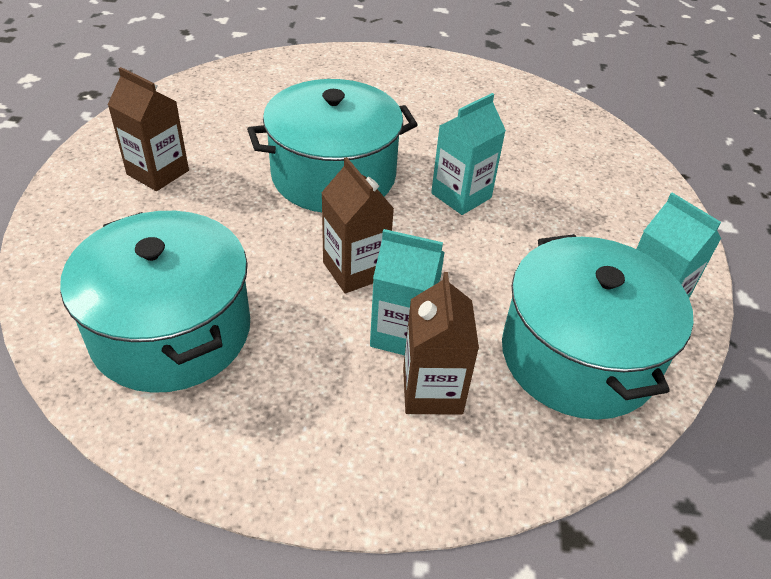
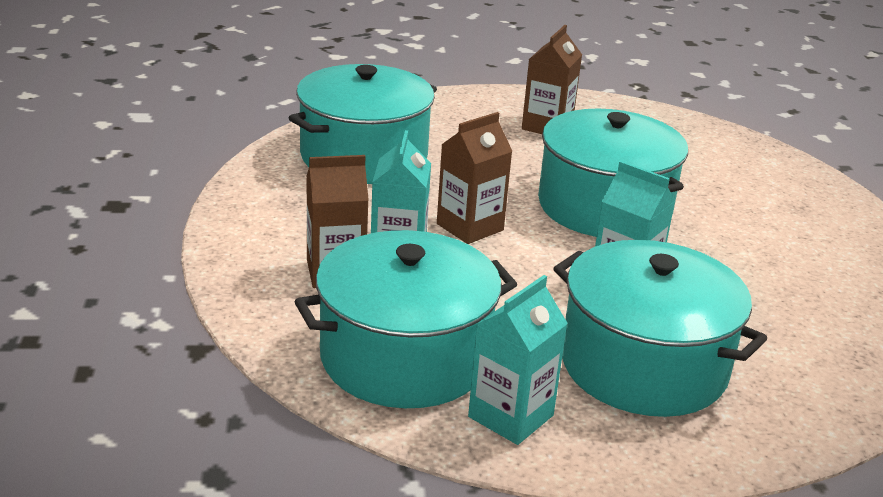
camera: 80 degrees right, 15 degrees down
none -> turquoise pot [553,240,767,417]

